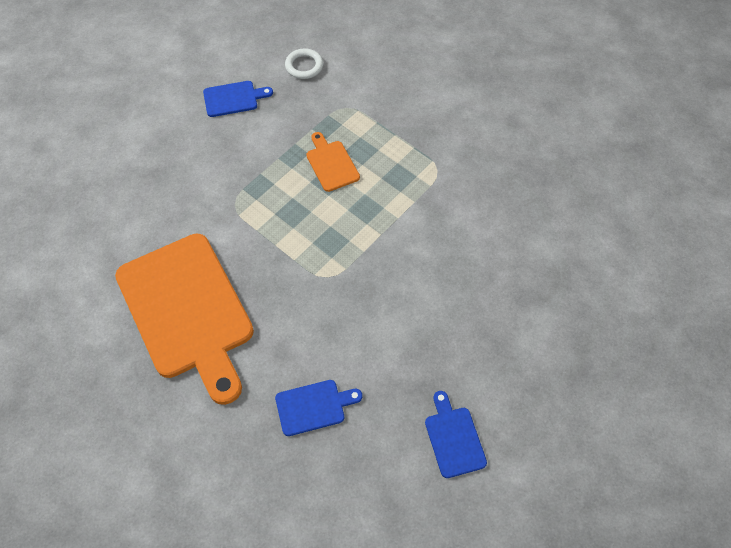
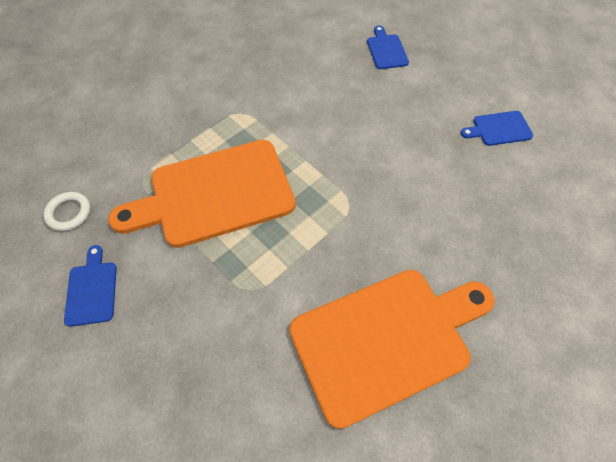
camera: 85 degrees left, 0 degrees up
blue cutting board [275,380,362,436] -> blue cutting board moved to [367,26,409,69]
orange cutting board [306,132,360,192] -> orange cutting board [108,140,296,248], size x2.33

